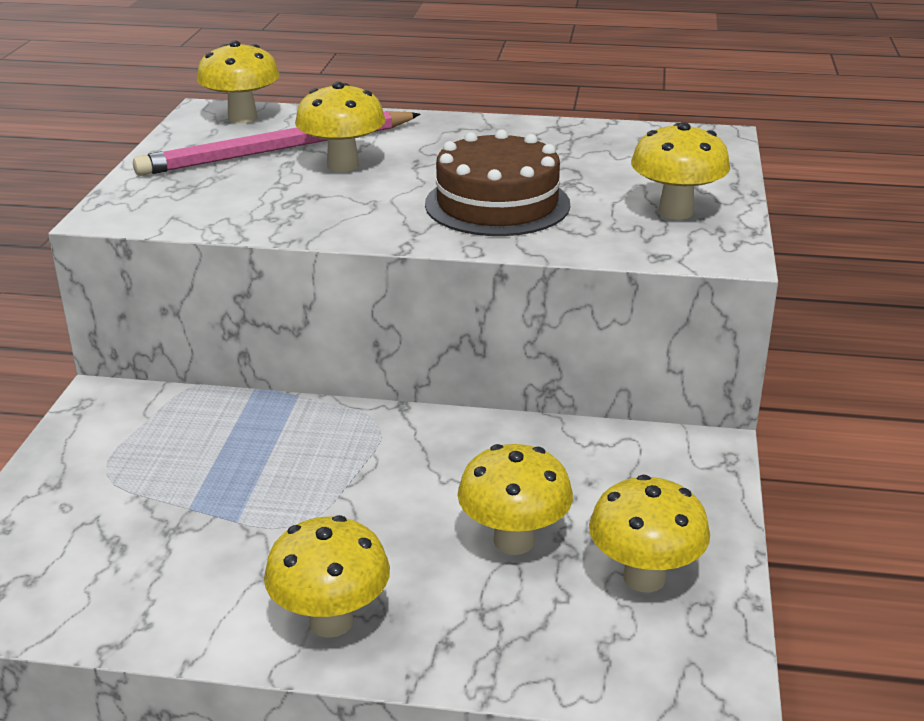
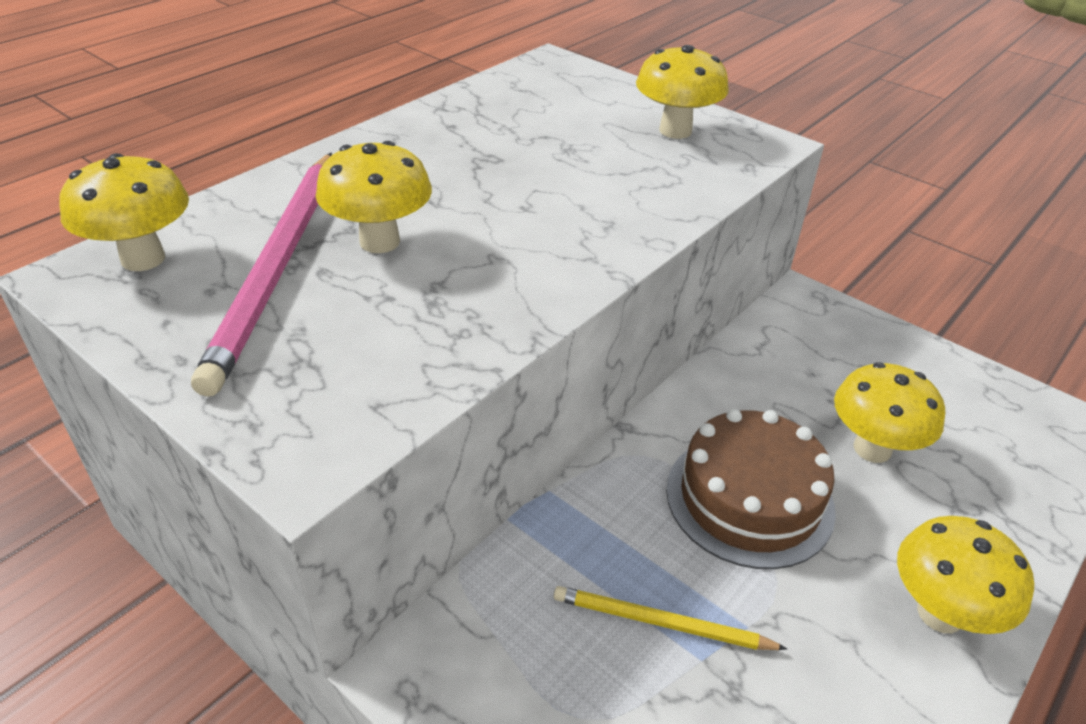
camera: 60 degrees left, 10 degrees up
brown cake [425,129,570,236] -> brown cake moved to [666,409,836,569]
yellow mushroom [589,475,710,592] -> none
none -> yellow pencil [554,586,787,650]

